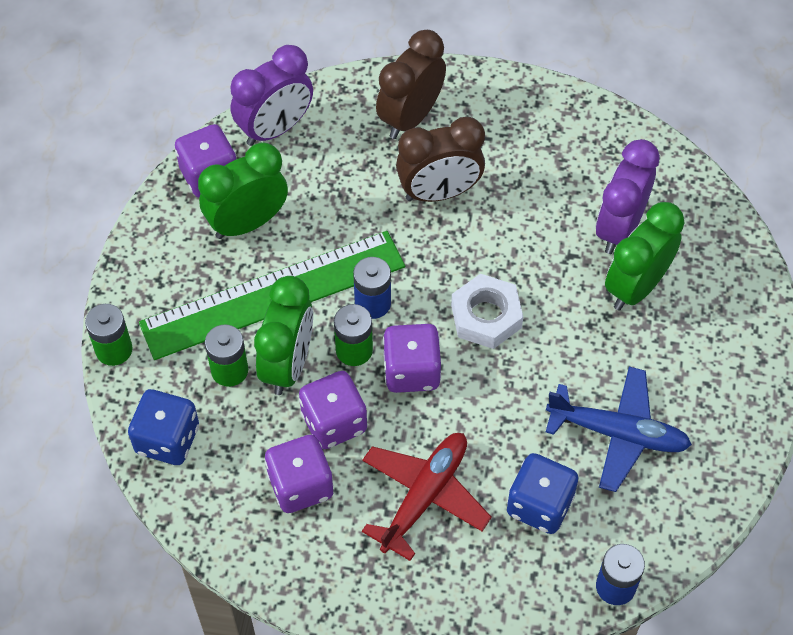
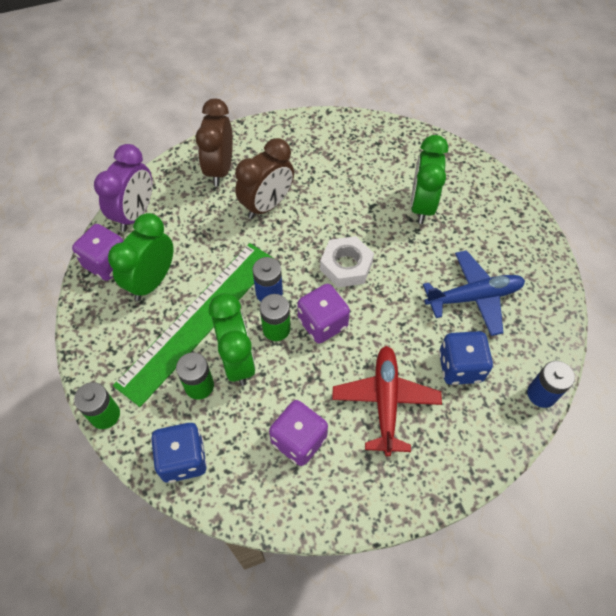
camera: 30 degrees left, 0 degrees up
purple dice [299,371,367,449] -> none
purple clock [596,139,660,254] -> none

